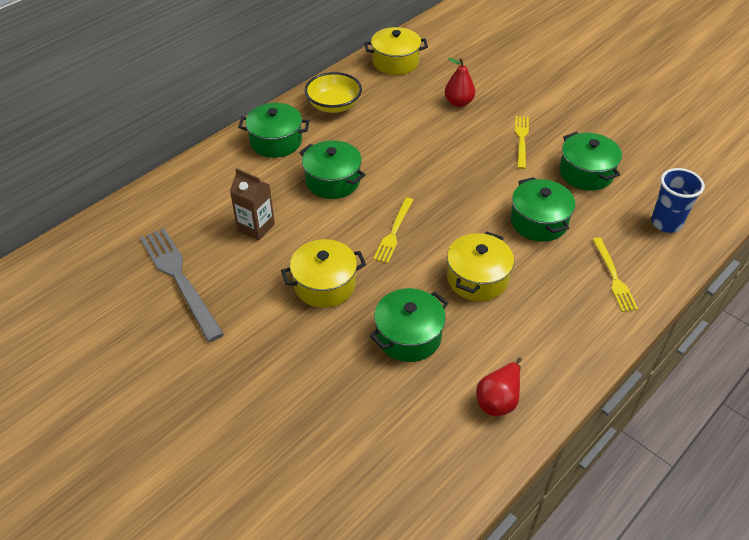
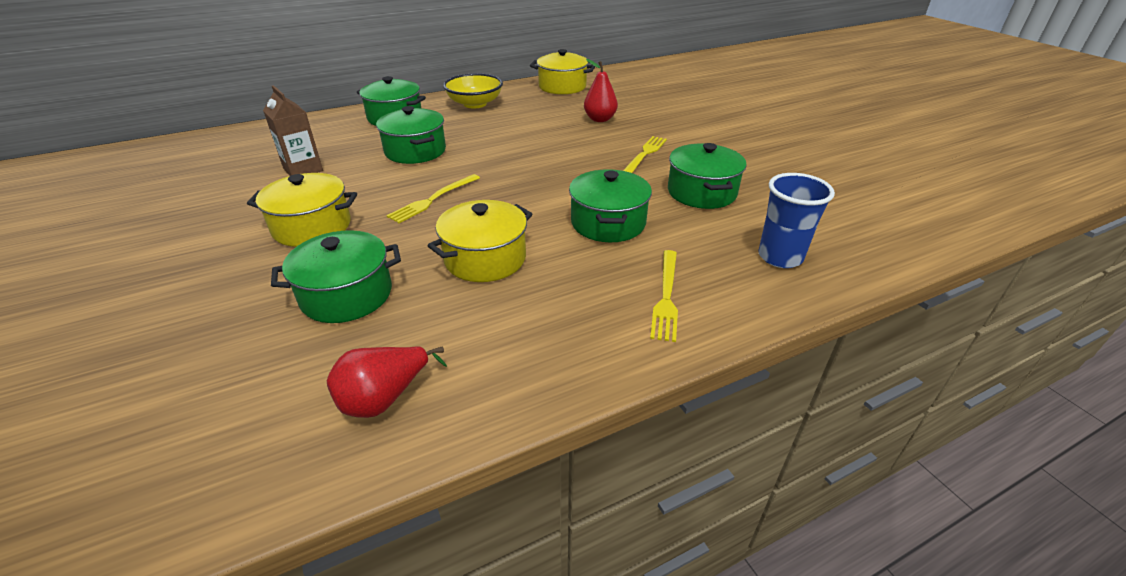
camera: 20 degrees right, 10 degrees down
grey fork [140,228,224,342] -> none

